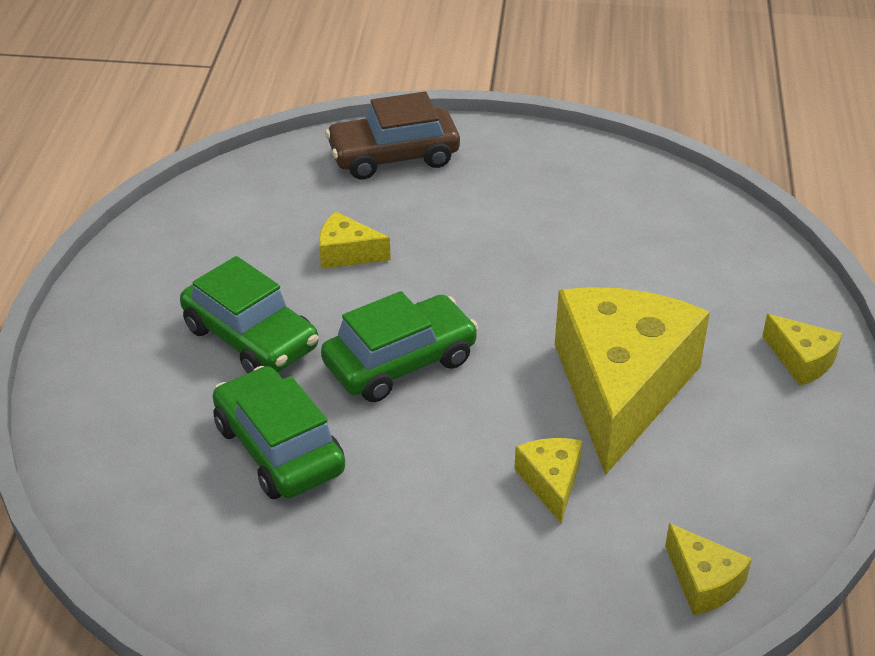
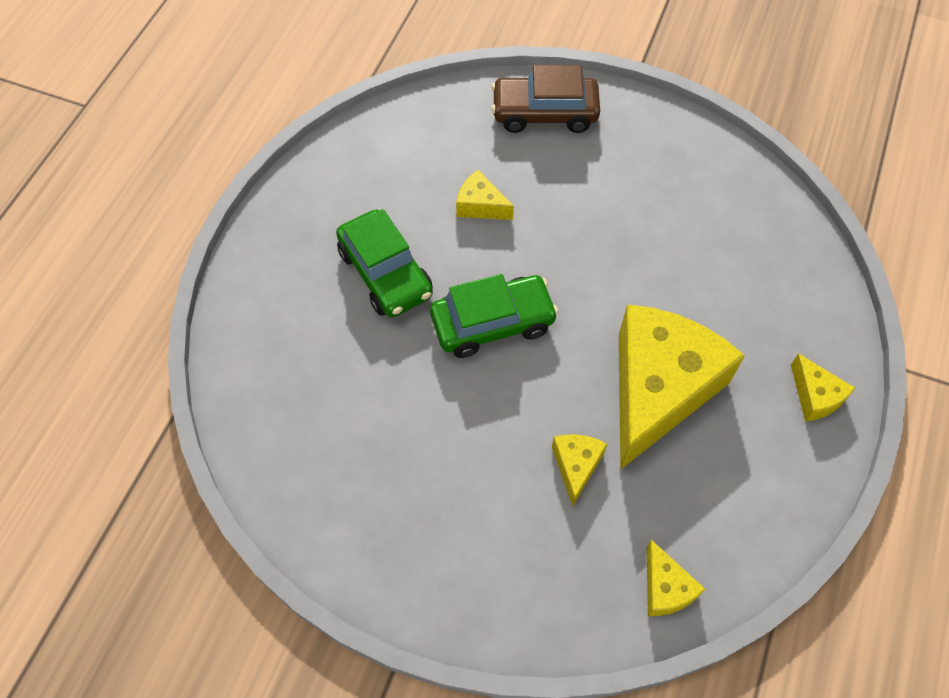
camera: 15 degrees right, 20 degrees up
green car [213,366,345,499] -> none

